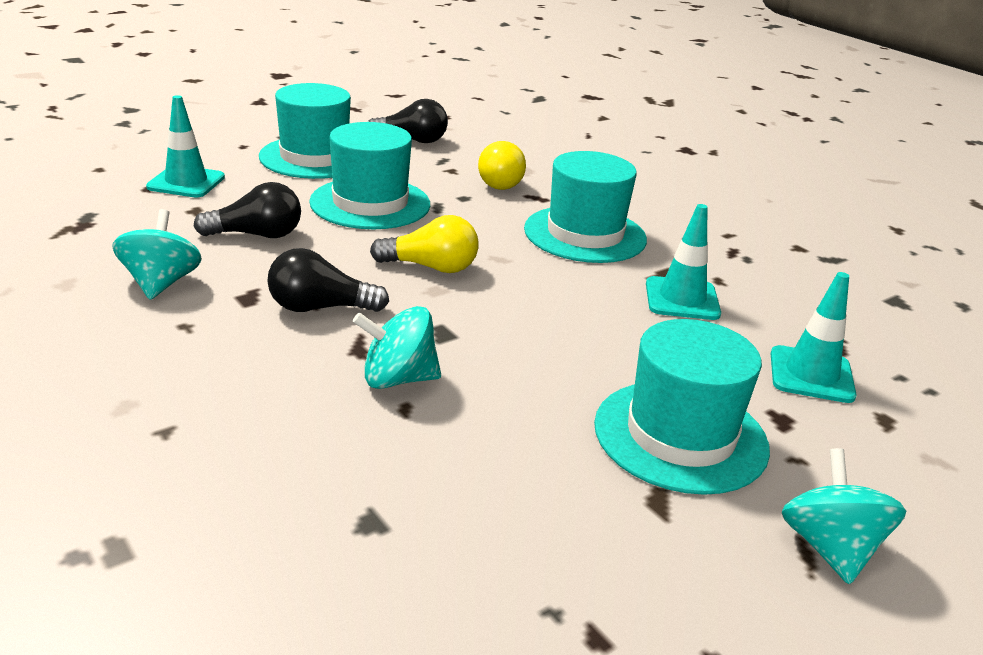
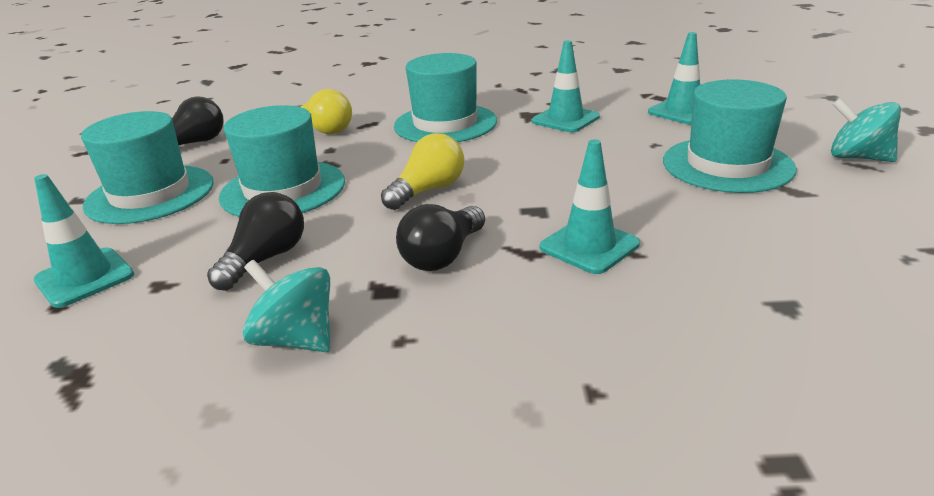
camera: 50 degrees left, 0 degrees up
turquoise spinning top [353,306,441,389] -> turquoise traffic cone [540,139,640,274]

